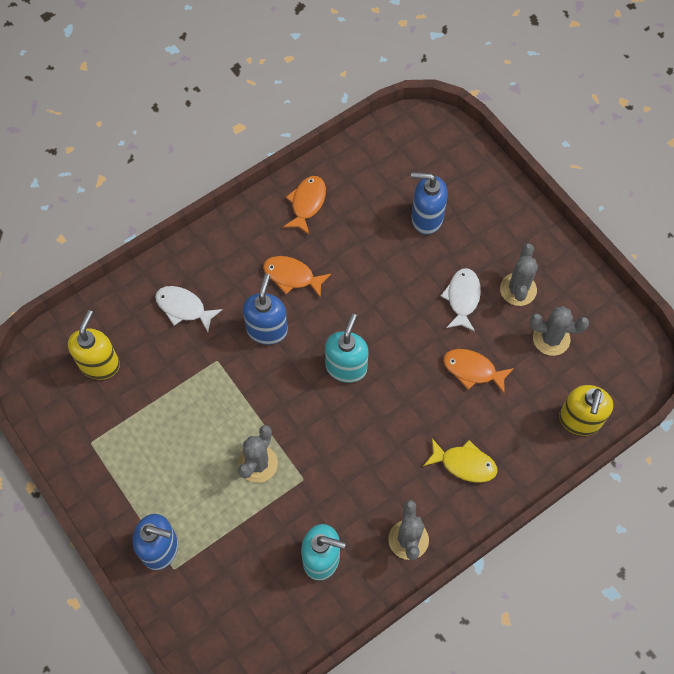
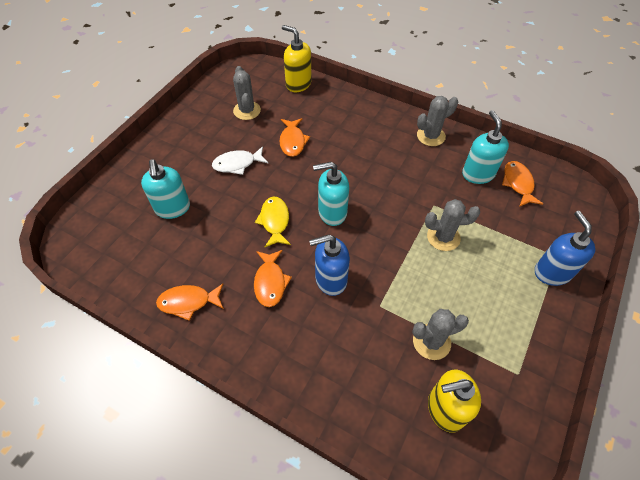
camera: 115 degrees left, 10 degrees down
white fish [155,286,223,332] -> none
blue soap dispenser [411,172,448,235] -> turquoise soap dispenser [141,160,190,219]
yellow fish [424,438,497,482] -> yellow fish moved to [255,197,291,247]
grey cactus [500,243,538,306] -> grey cactus moved to [412,309,469,360]
yellow soap dispenser [559,385,613,436] -> yellow soap dispenser turned 135 degrees counterclockwise [282,25,312,92]
none -> orange fish [502,161,543,207]

